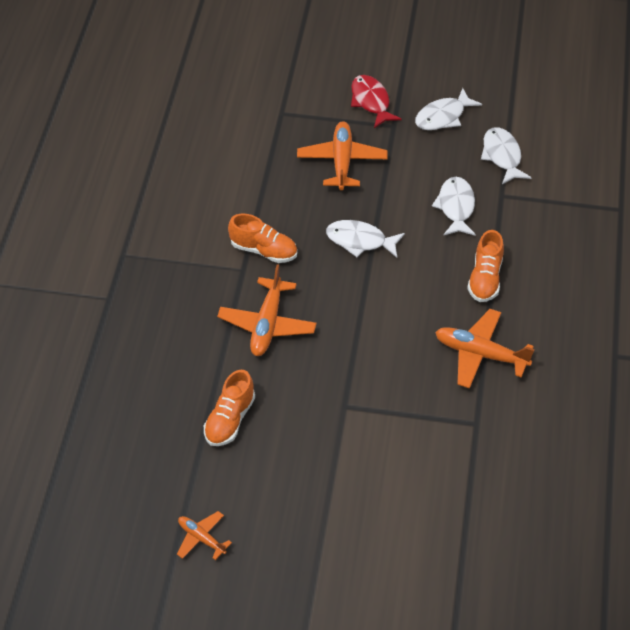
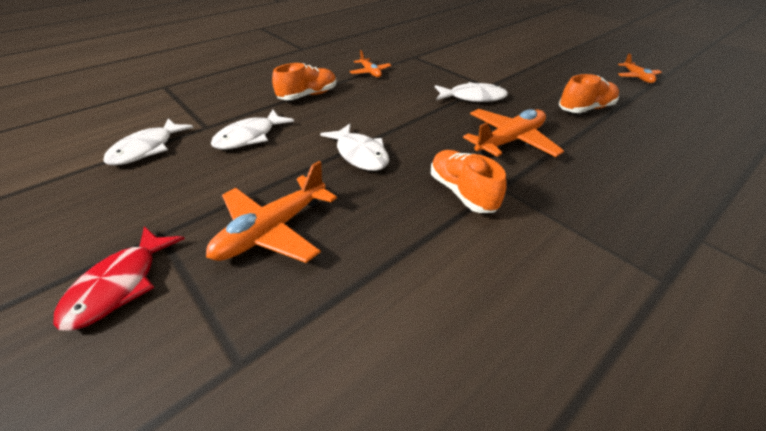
camera: 140 degrees left, 10 degrees down
white fish [415,88,482,130] -> white fish moved to [435,82,508,102]
orange plane [435,309,535,389] -> orange plane [349,50,392,77], size x0.57

